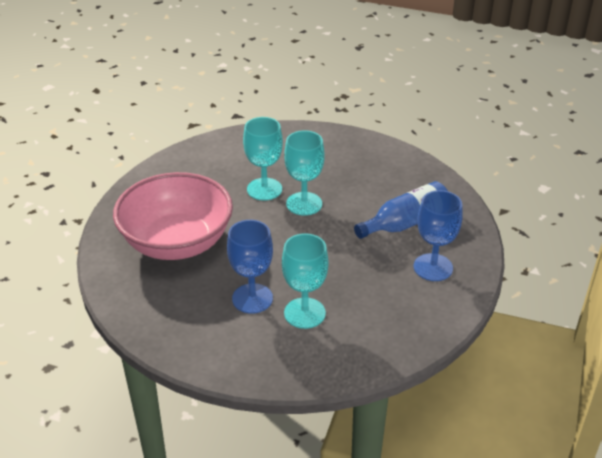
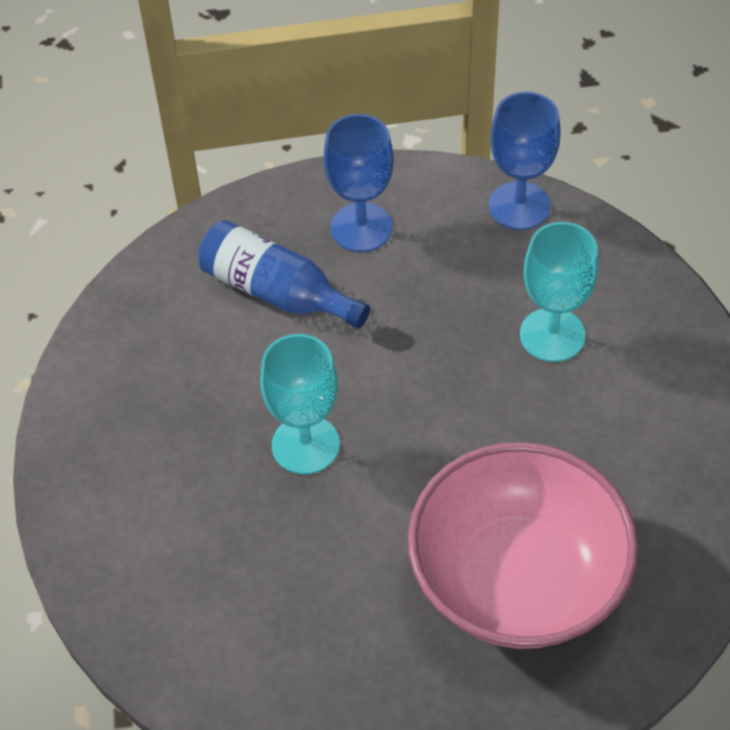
camera: 115 degrees left, 15 degrees up
blue goblet [227,220,273,314] -> blue goblet moved to [489,92,561,230]
turquoise goblet [243,117,283,201] -> none

